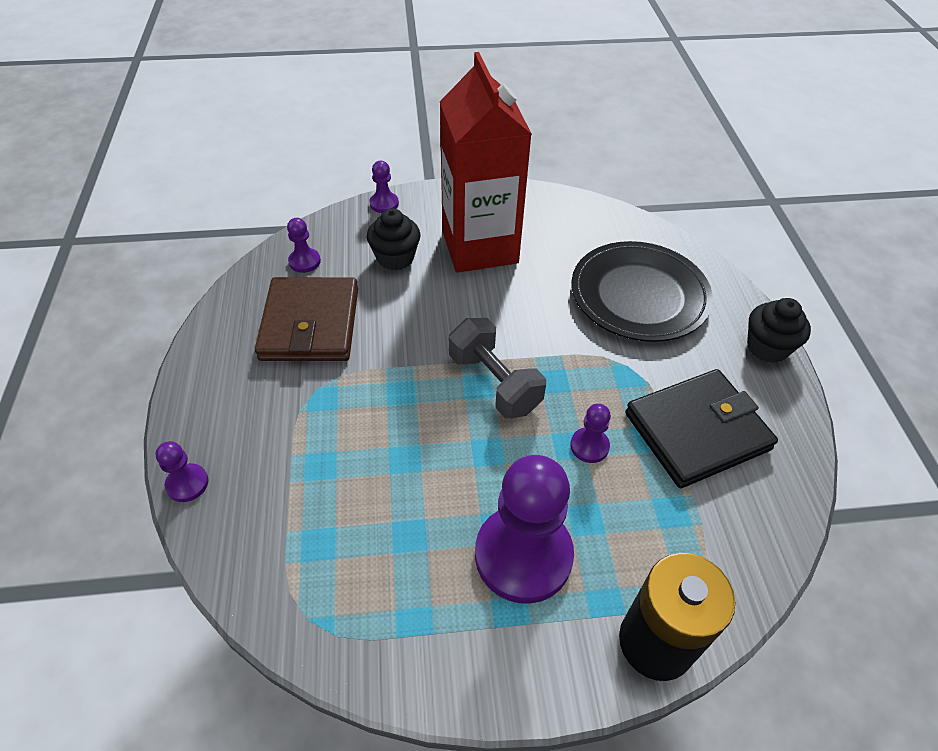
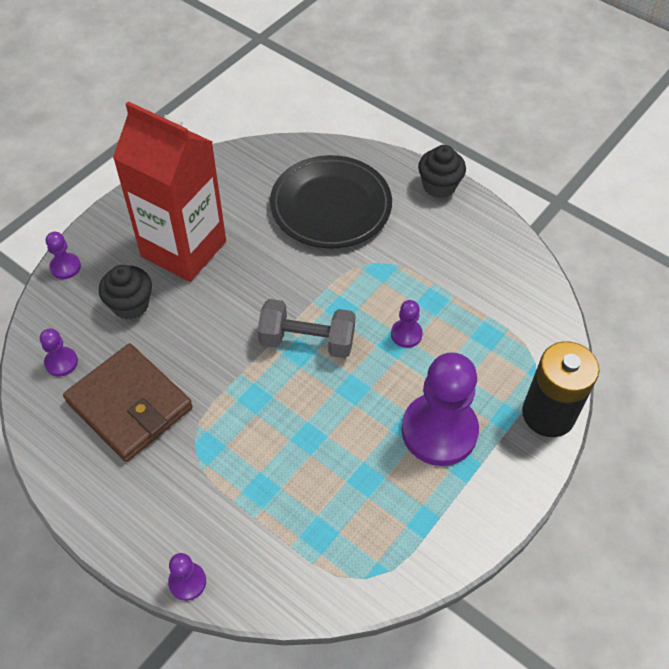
camera: 45 degrees left, 5 degrees up
black wallet [625,369,778,488] -> none

